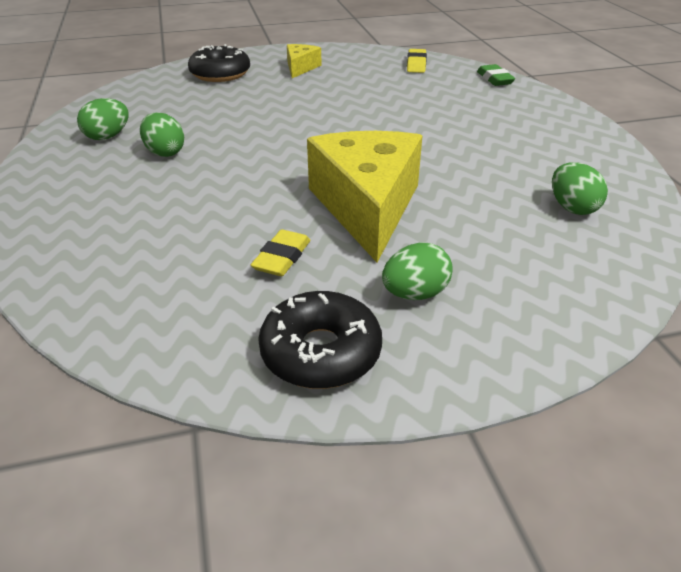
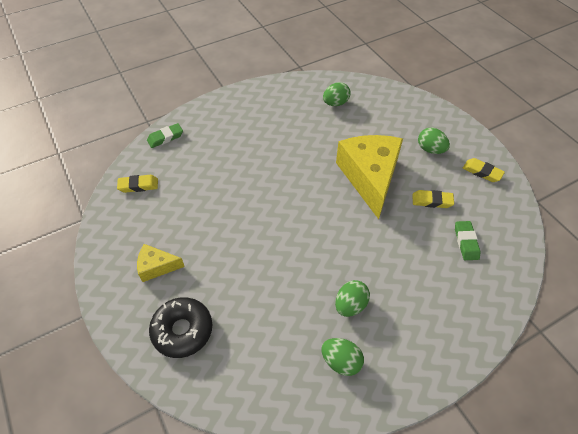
camera: 105 degrees left, 15 degrees up
black donut [258,291,382,389] -> yellow eraser [463,158,505,182]
yellow cheese [307,131,423,262] -> yellow cheese turned 105 degrees clockwise [336,135,403,219]
none -> green eraser [455,221,480,260]

